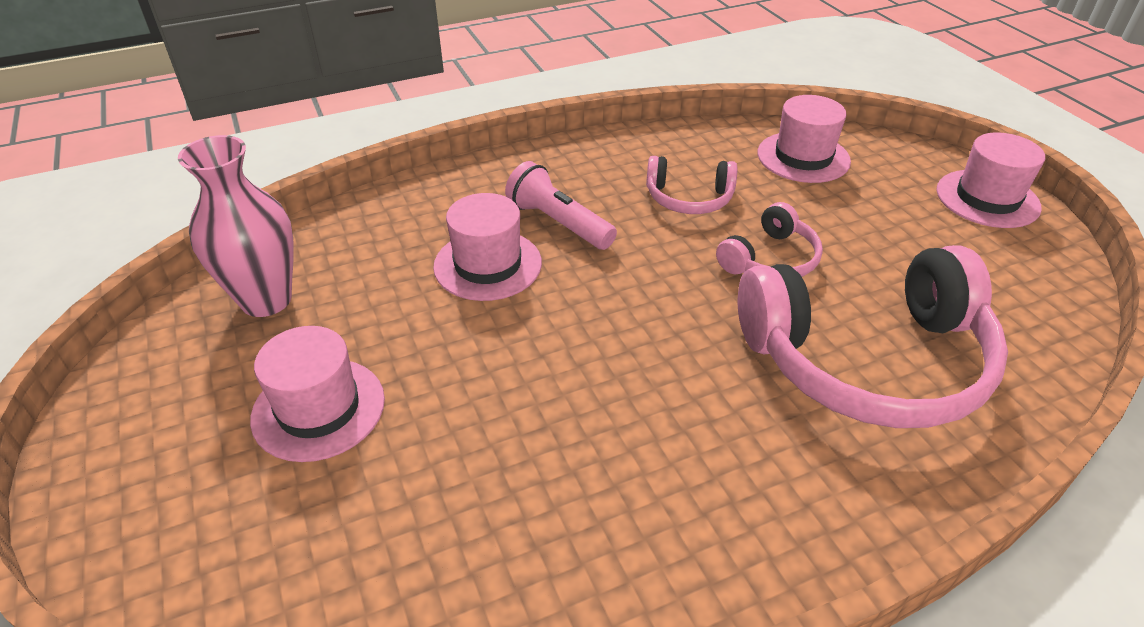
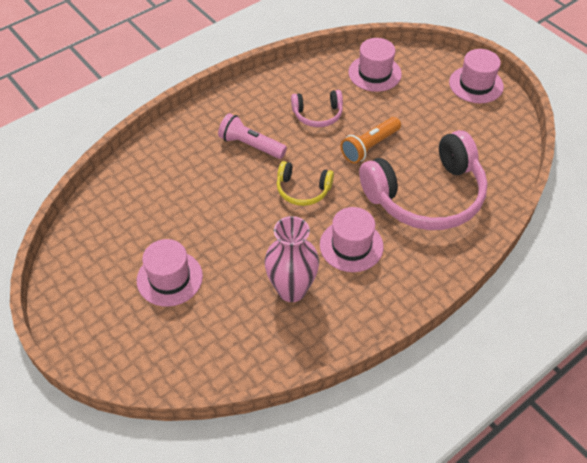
camera: 15 degrees left, 10 degrees up
pink vase [178,135,294,317] -> pink vase moved to [264,216,319,302]
pink hat [433,193,542,301] -> pink hat moved to [320,207,384,272]
pink headphones [716,202,823,277] -> orange flashlight [341,117,401,164]
none -> yellow headphones [277,161,334,206]

